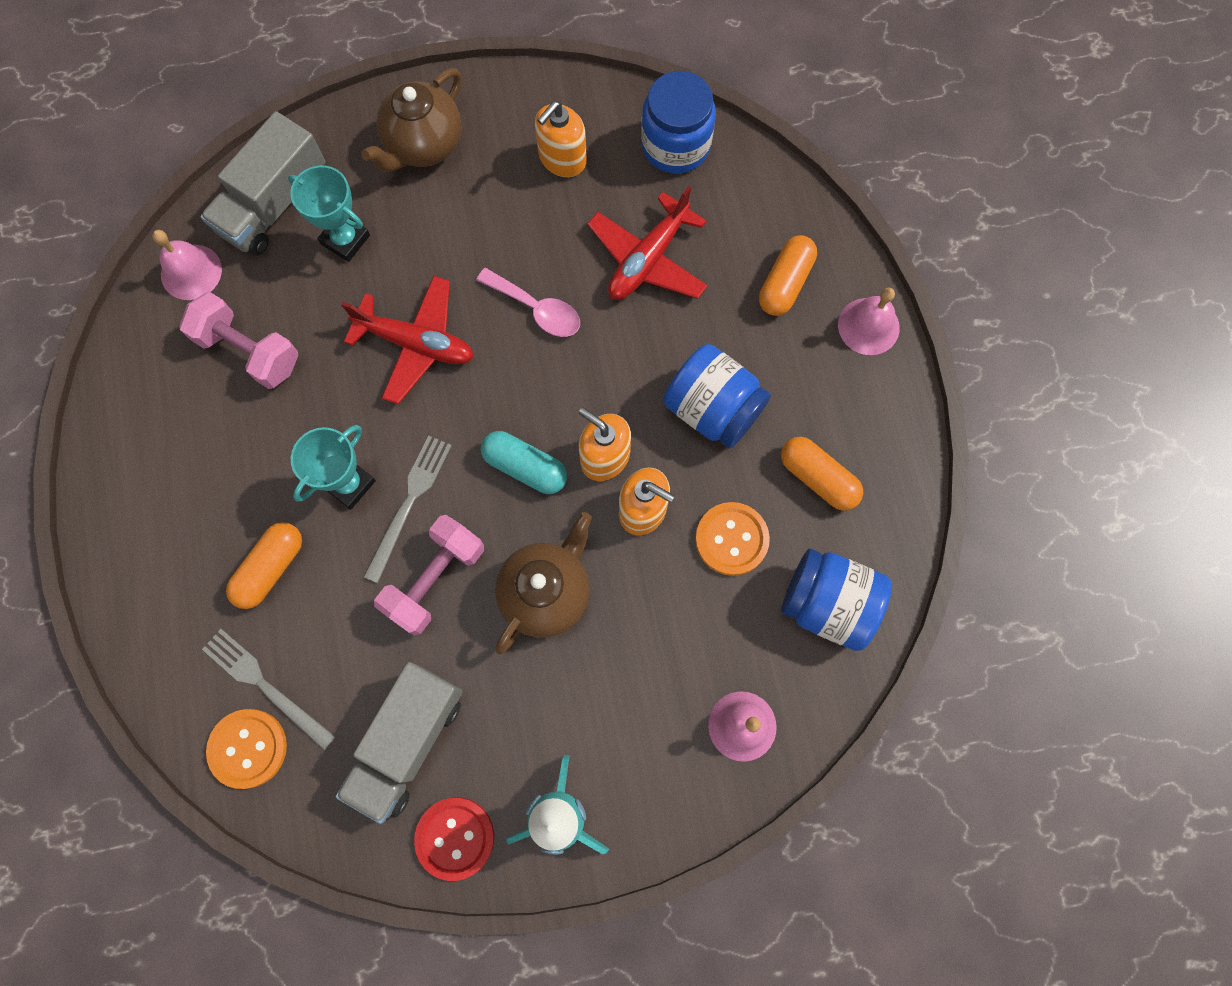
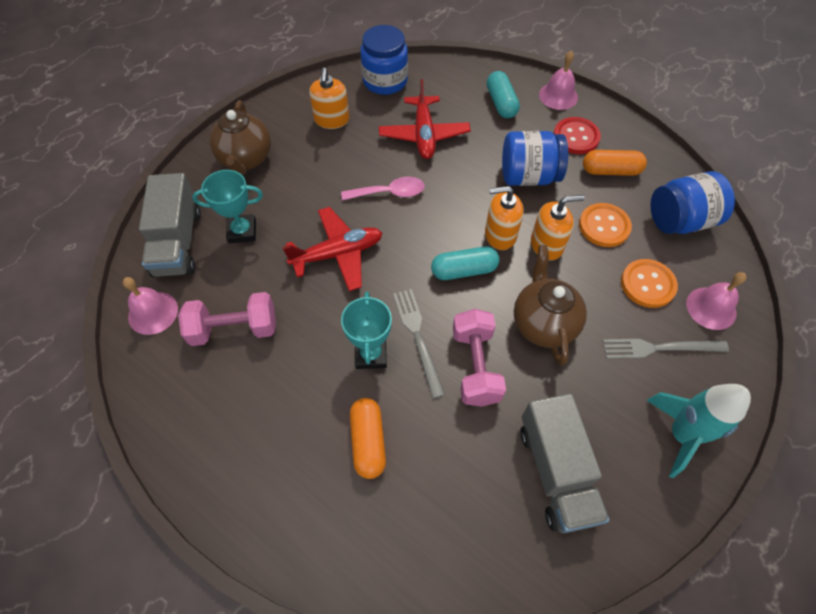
camera: 40 degrees left, 15 degrees down
grey fork [202,629,336,750] -> grey fork moved to [603,339,729,359]
orange button [206,709,287,789] -> orange button moved to [621,259,678,308]
red button [414,797,494,881] -> red button moved to [554,117,601,154]
orange capsule [759,235,817,316] -> turquoise capsule [487,71,520,118]

